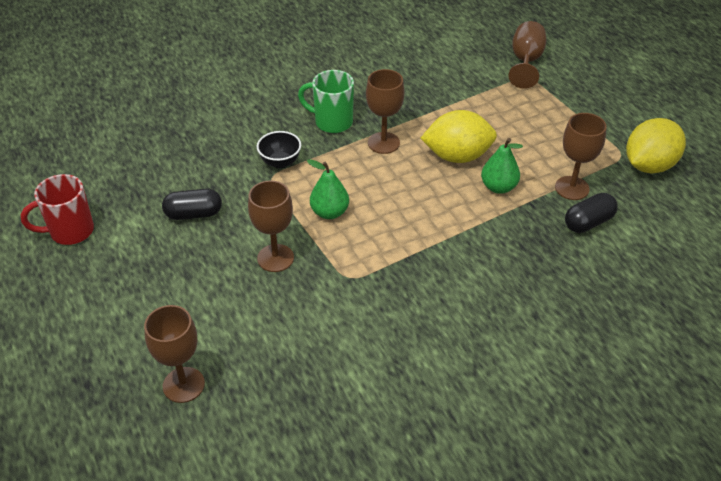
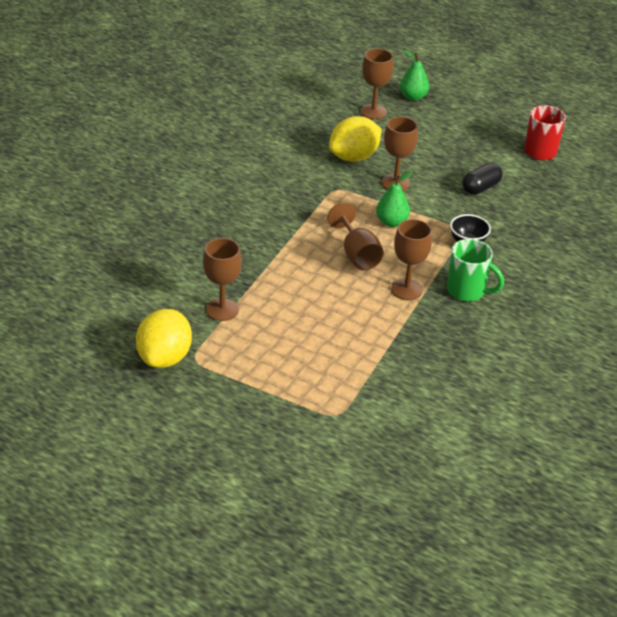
camera: 145 degrees right, 5 degrees down
green mug [298,70,354,133] -> green mug turned 45 degrees clockwise [447,239,504,302]
yellow lemon [421,110,497,163] -> yellow lemon moved to [329,116,382,162]
green pear [481,138,523,194] -> green pear moved to [400,50,429,101]
brown goblet [508,21,546,89] -> brown goblet moved to [327,202,384,270]
black capsule [565,193,618,233] -> none

